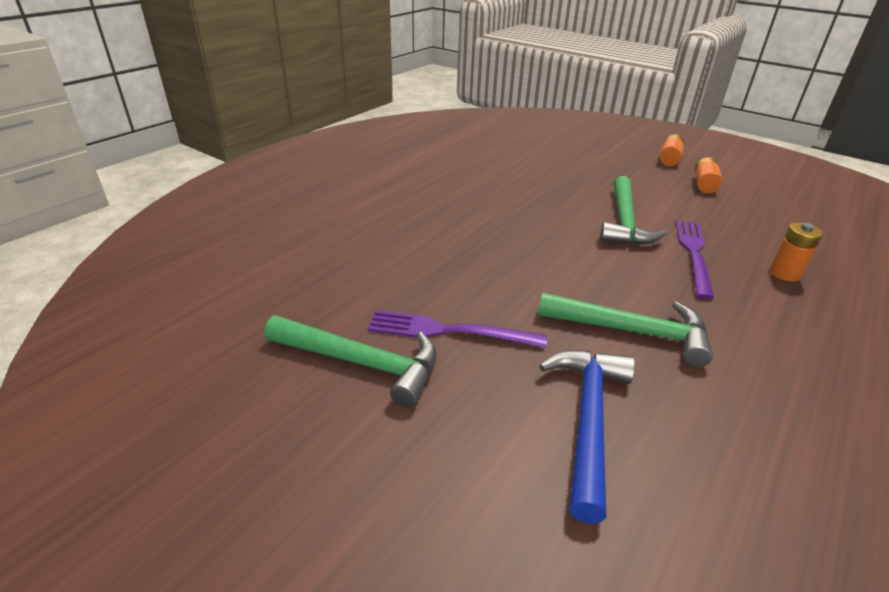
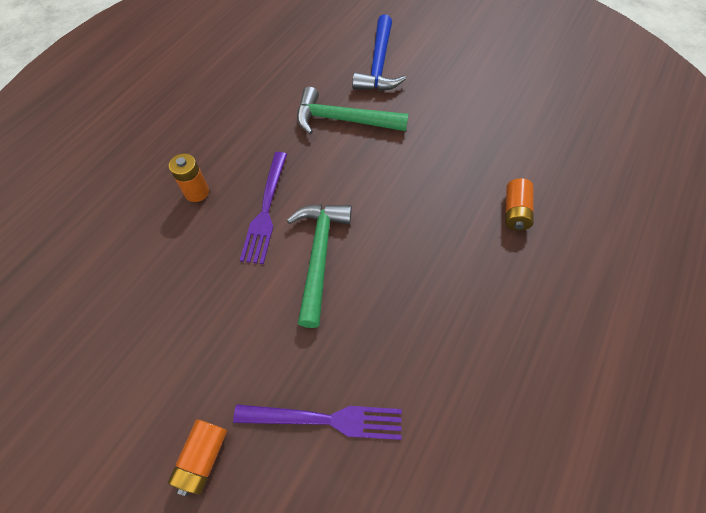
camera: 175 degrees right, 25 degrees up
green hammer [264,316,437,408] -> none
purple fork [368,310,547,348] -> purple fork moved to [233,404,402,440]
orange battery [695,157,723,193] -> orange battery moved to [505,178,534,231]

